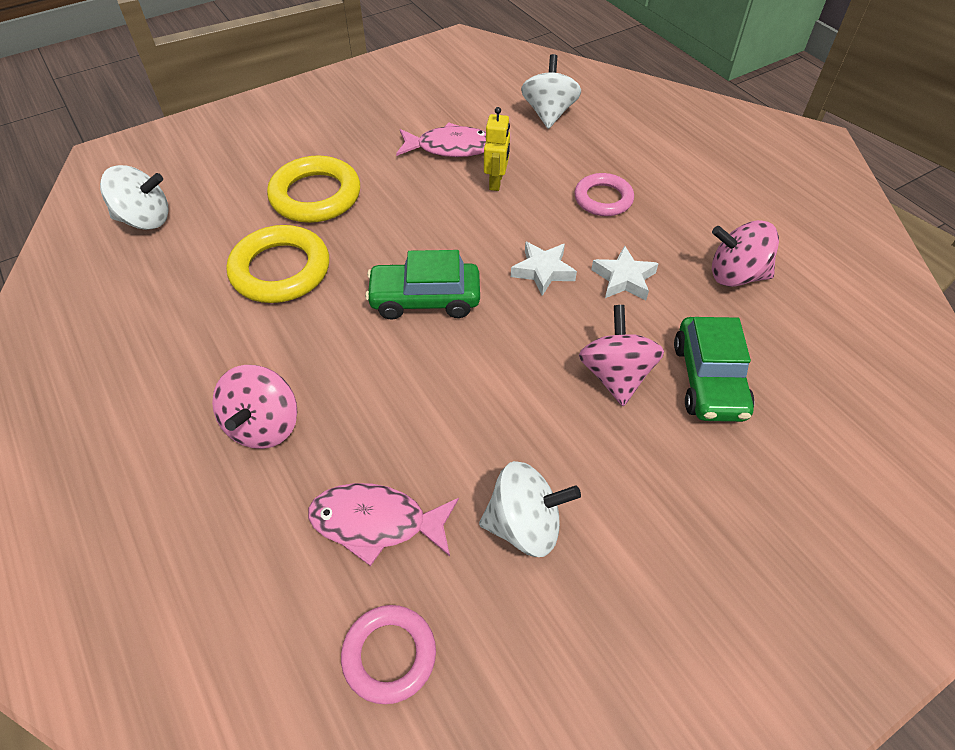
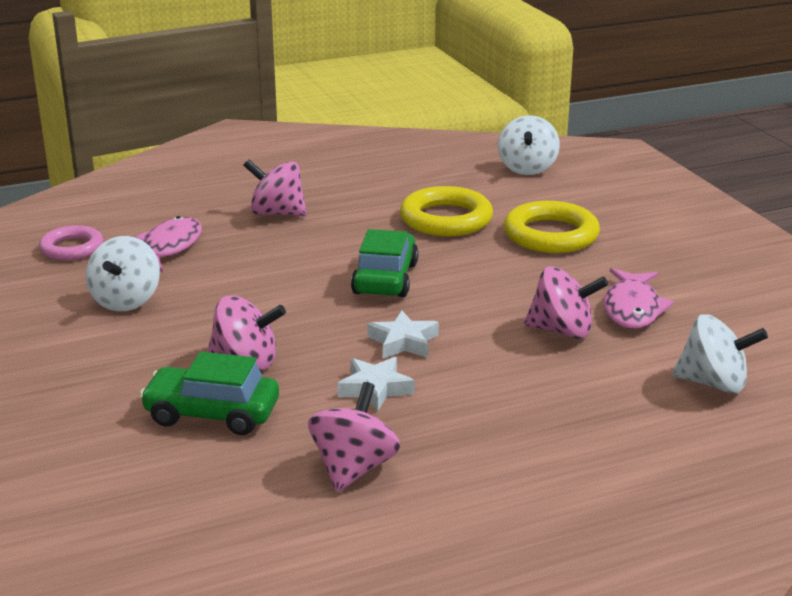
camera: 100 degrees right, 25 degrees down
yellow robot [484,107,510,191] -> pink spinning top [524,266,608,339]
pink ring [574,173,634,216] -> none

